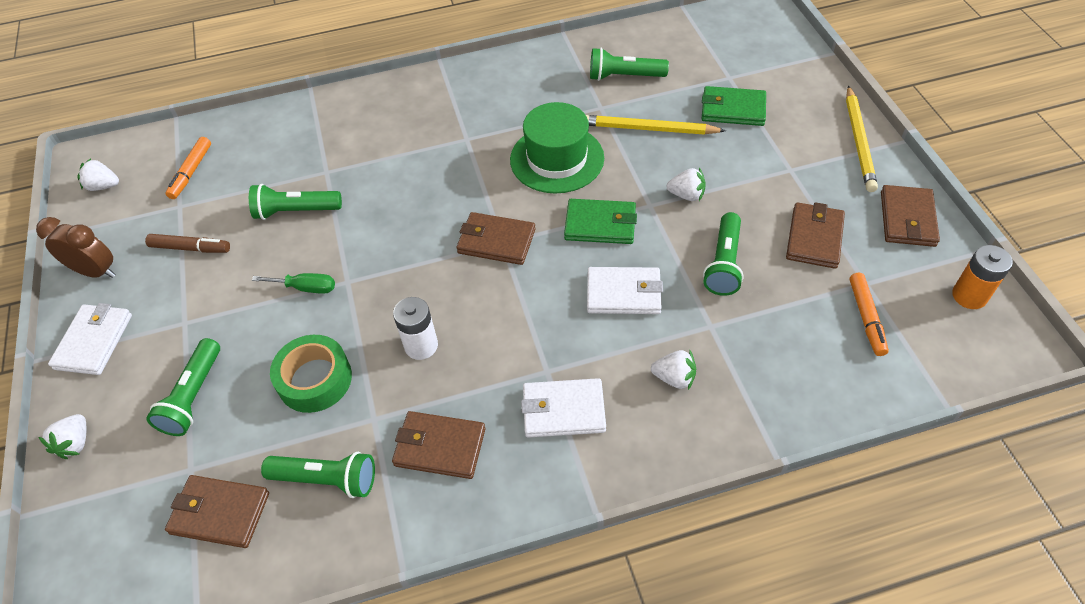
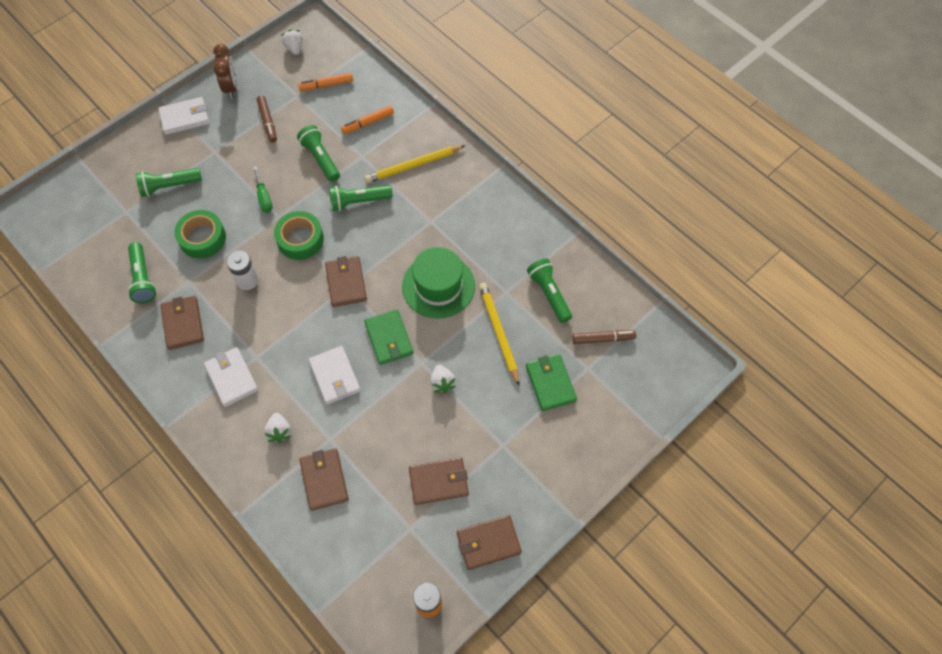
camera: 60 degrees right, 10 degrees up
white strawberry [38,414,86,459] -> none
brown wallet [165,475,269,548] -> brown wallet moved to [299,448,349,511]
green flashlight [703,212,744,296] -> green flashlight moved to [329,185,393,211]
yellow pencil [846,85,878,192] -> yellow pencil moved to [365,145,465,183]
orange marker [849,273,889,356] -> orange marker moved to [341,105,394,134]
none -> green tape [274,211,324,260]
none -> brown marker [572,330,636,344]

